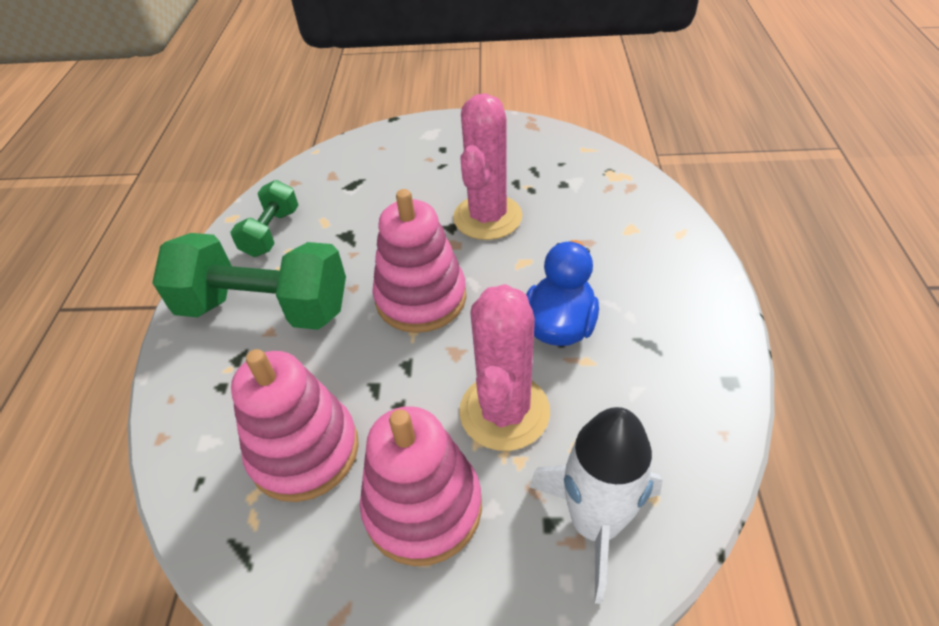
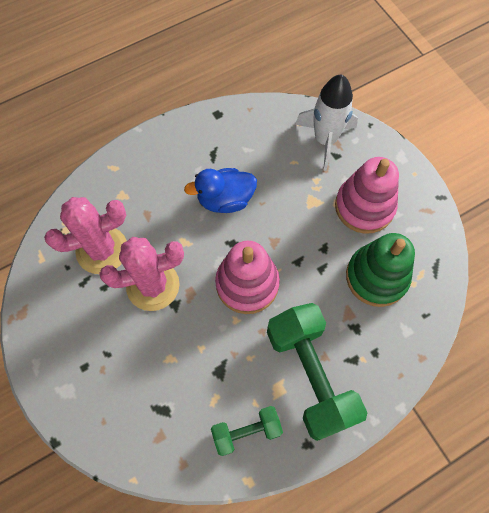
camera: 125 degrees left, 20 degrees up
pink stacking toy [231,349,359,502] -> green stacking toy [346,233,415,307]
pink cactus [459,284,550,451] -> pink cactus moved to [44,197,127,274]

